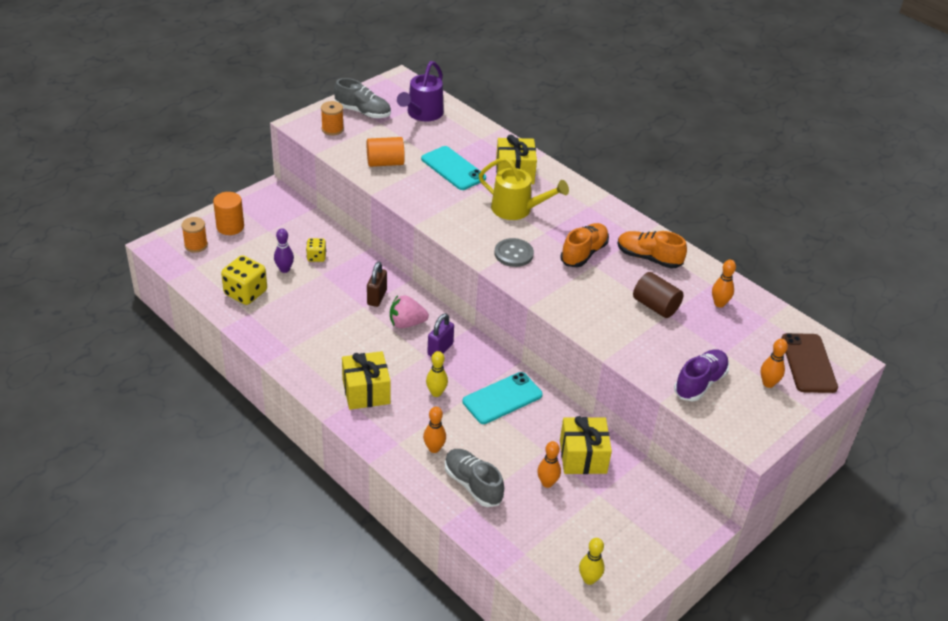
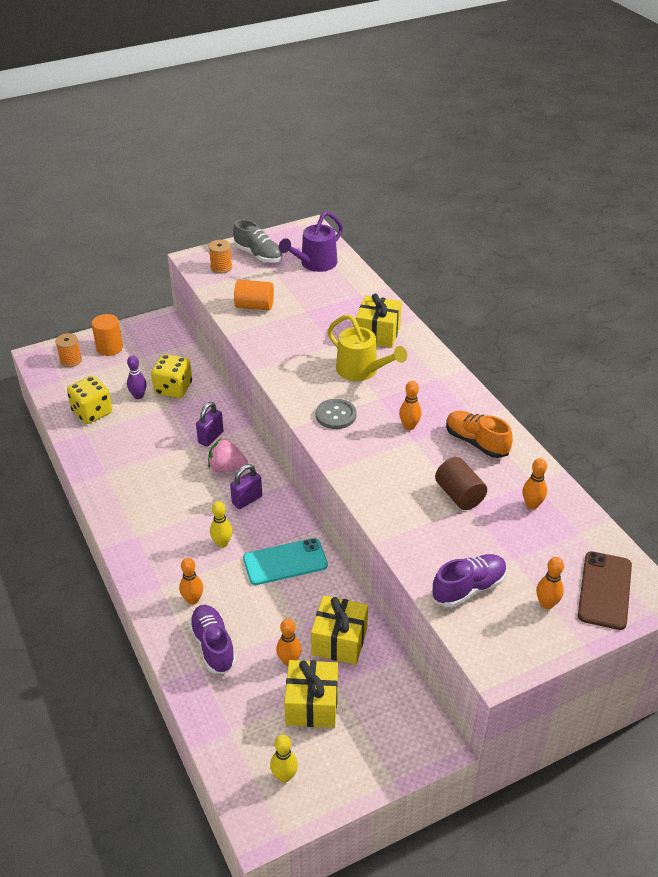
camera: 20 degrees right, 0 degrees up
yellow dice [306,238,326,262] -> yellow dice [151,354,192,398], size x1.78
yellow gift [342,351,391,410] -> yellow gift moved to [284,660,338,728]
brown padlock [367,261,387,307] -> purple padlock [196,402,224,447]
turquoise phone [421,146,486,190] -> none
grey shoe [445,449,504,507] -> purple shoe [189,605,236,674]
orange shoe [560,223,609,267] -> orange bowling pin [399,381,422,430]

